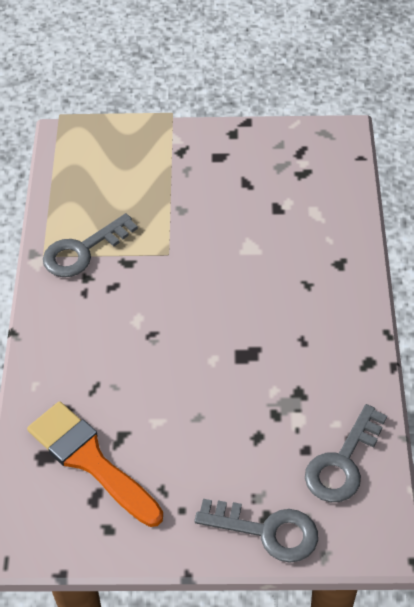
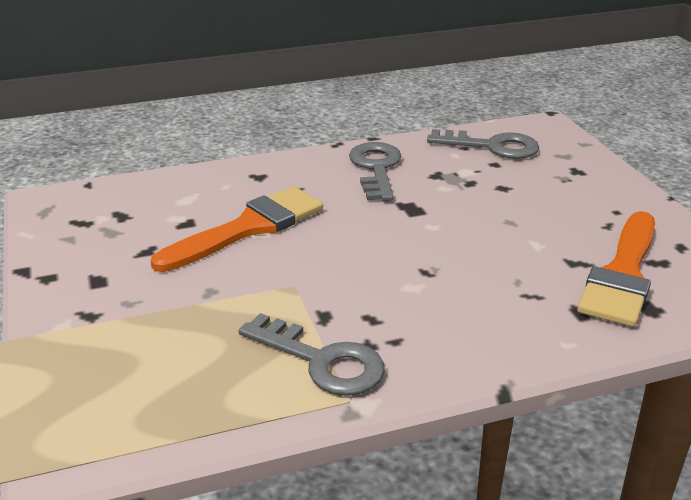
camera: 110 degrees left, 20 degrees down
grey key [194,499,318,563] -> grey key moved to [349,142,402,201]
none -> orange brush [151,186,323,272]

